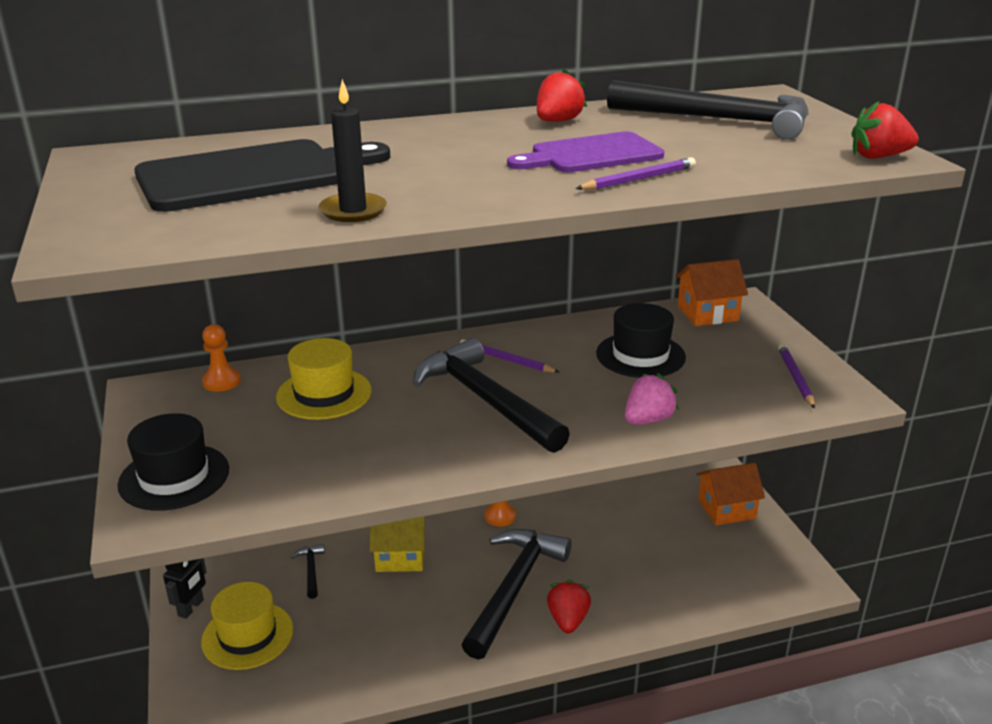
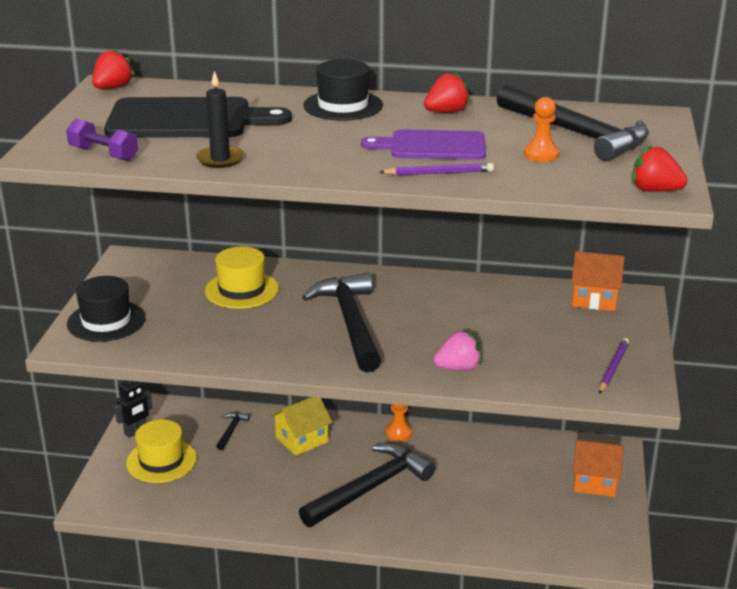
camera: 25 degrees right, 0 degrees up
orange pawn [202,324,241,391] -> orange pawn moved to [524,97,559,162]
yellow house [370,516,425,572] -> yellow house turned 60 degrees counterclockwise [270,397,332,456]
purple pencil [460,339,559,373] -> none
red strawberry [547,580,591,634] -> red strawberry moved to [92,48,135,89]
black hat [596,303,686,378] -> black hat moved to [303,59,383,121]
none -> purple dumbbell [66,119,138,161]

